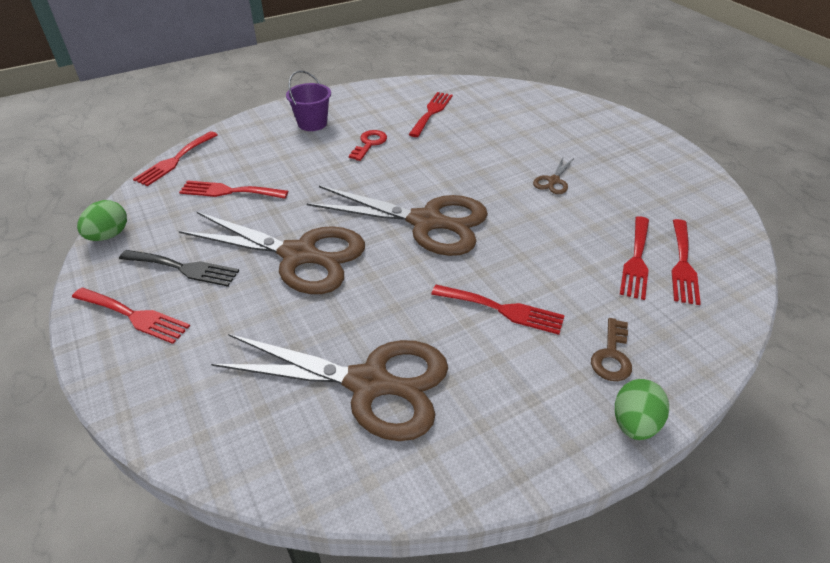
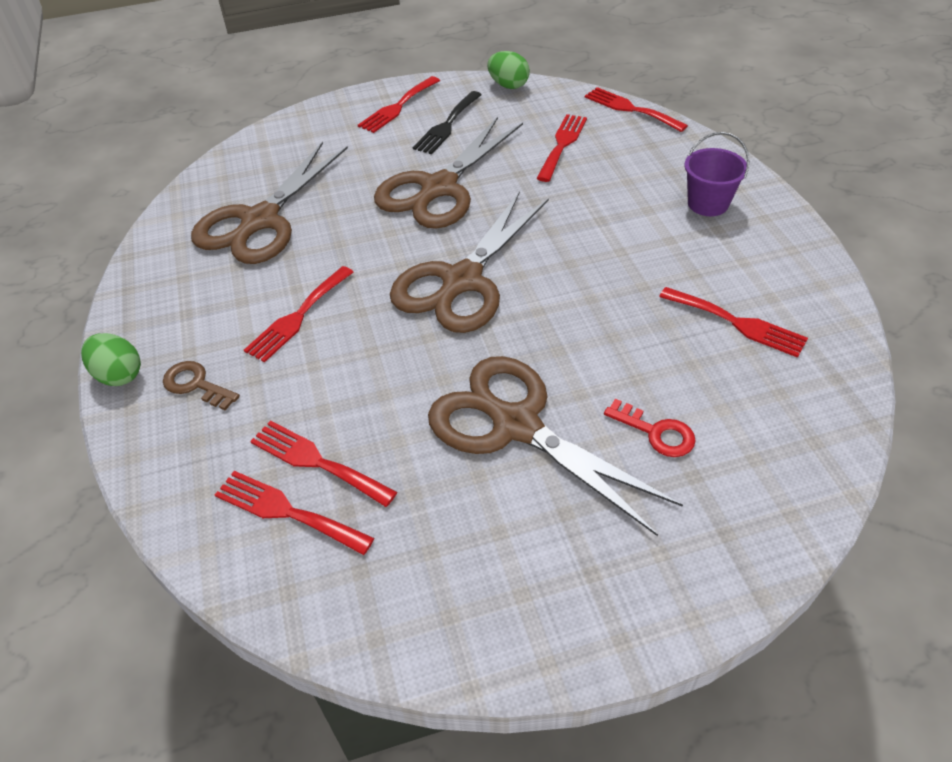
camera: 105 degrees right, 5 degrees up
red key [349,130,387,161] -> red key moved to [604,399,696,457]
brown scissors [533,156,574,194] -> brown scissors [428,356,683,536], size x2.44

